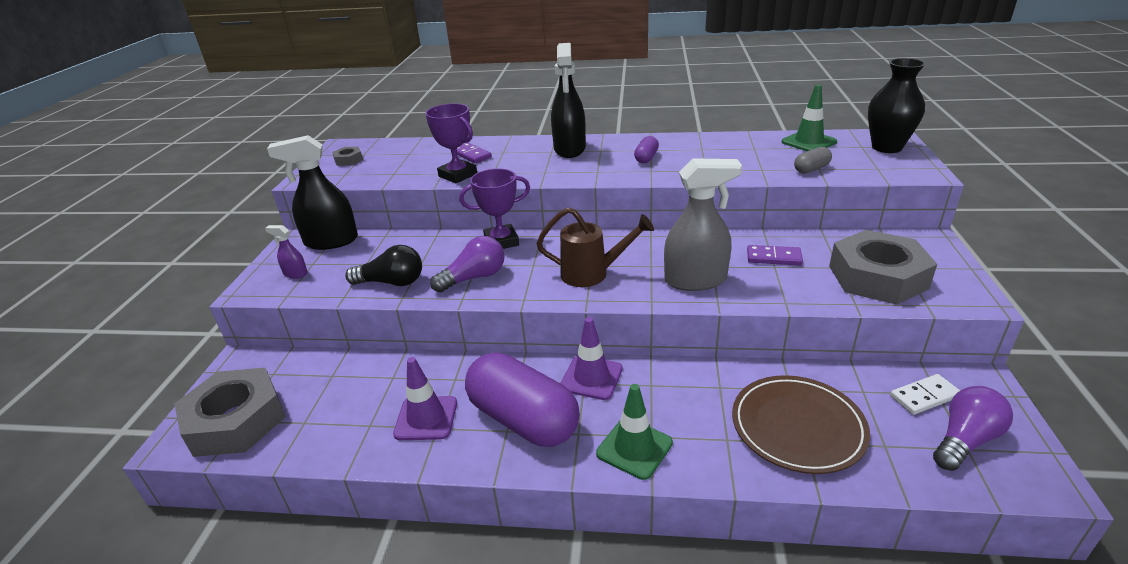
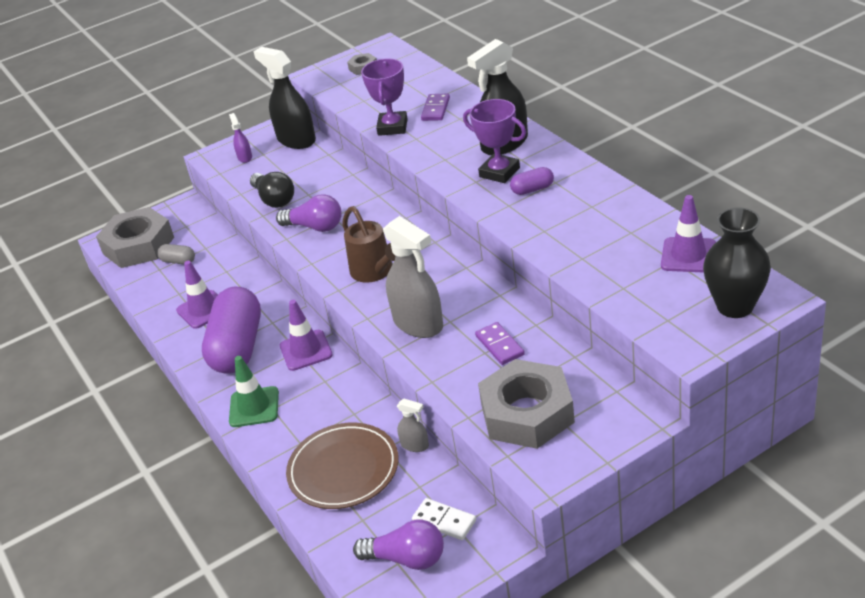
camera: 55 degrees right, 5 degrees up
purple trophy [459,168,530,249] -> purple trophy moved to [463,99,526,183]
green traffic cone [781,85,837,151] -> purple traffic cone [661,195,716,273]
grey capsule [794,147,832,173] -> grey capsule moved to [157,244,195,264]
none -> grey spray bottle [397,399,429,452]

